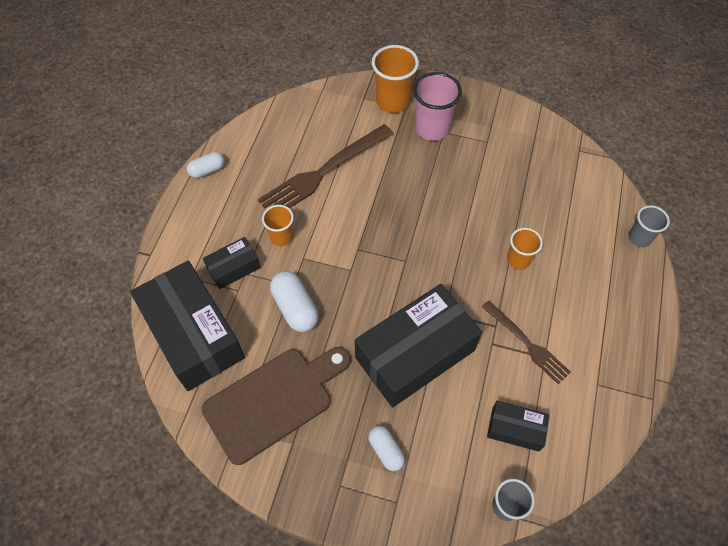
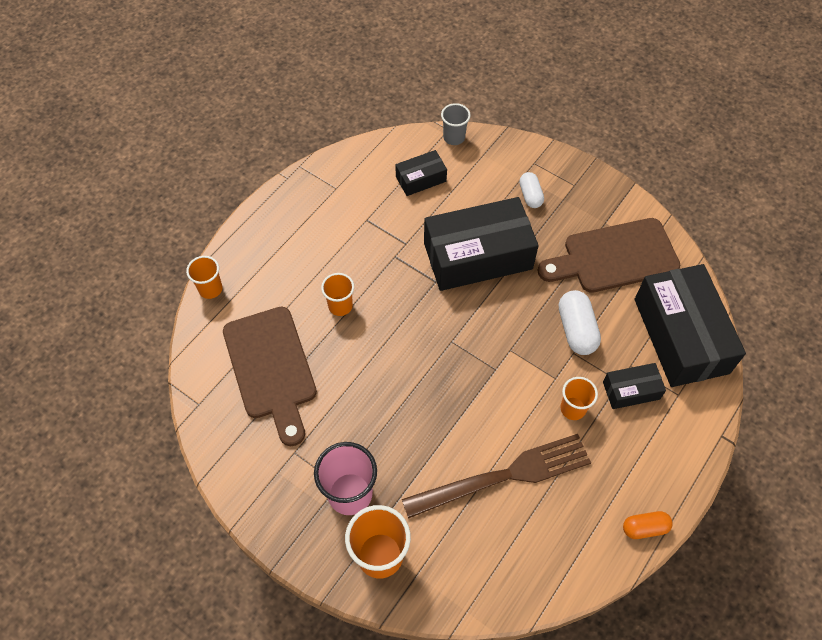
camera: 160 degrees left, 0 degrees up
white capsule [187,152,225,178] -> orange capsule [623,511,673,539]
brown fork [482,300,571,385] -> none
black box [487,401,550,452] -> black box turned 60 degrees counterclockwise [395,150,447,196]
grey cup [629,205,670,247] -> orange cup [186,256,223,299]
none -> brown cutting board [223,307,317,446]

